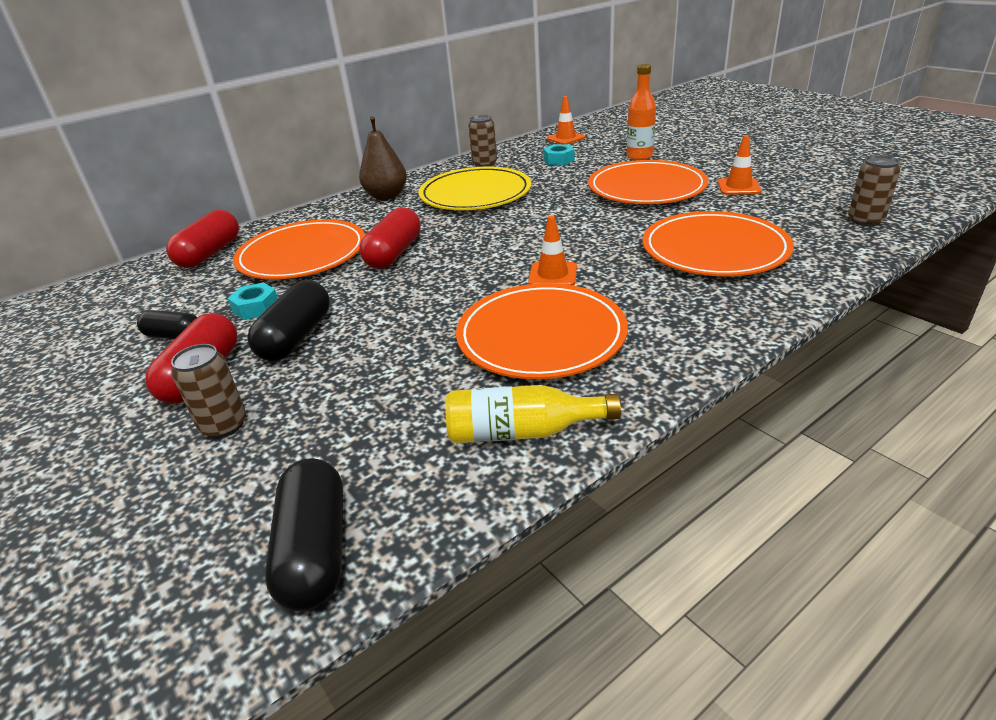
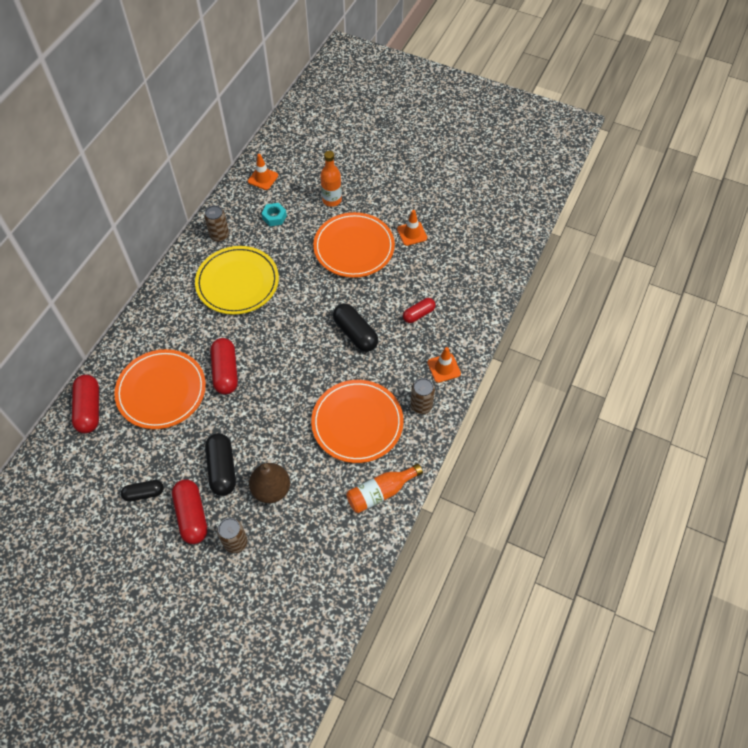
camera: 30 degrees left, 25 degrees up
turquoise nut [227,282,278,320] -> none
black capsule [265,458,343,612] -> black capsule moved to [333,304,378,352]
brown pear [359,116,407,200] -> brown pear moved to [249,463,290,503]
yellow bottle [445,385,621,443] -> orange bottle [346,464,423,513]
orange traffic cone [528,215,577,286] -> orange traffic cone moved to [427,347,461,383]
orange plate [643,211,794,277] -> red capsule [403,298,436,323]
brown can [848,155,900,226] -> brown can moved to [410,378,435,414]

